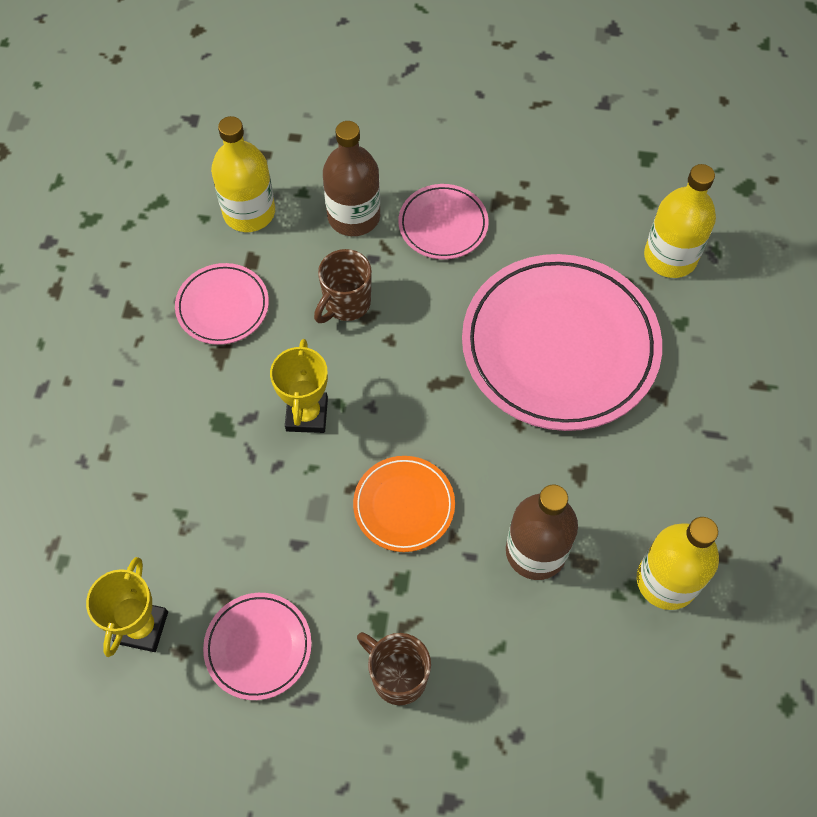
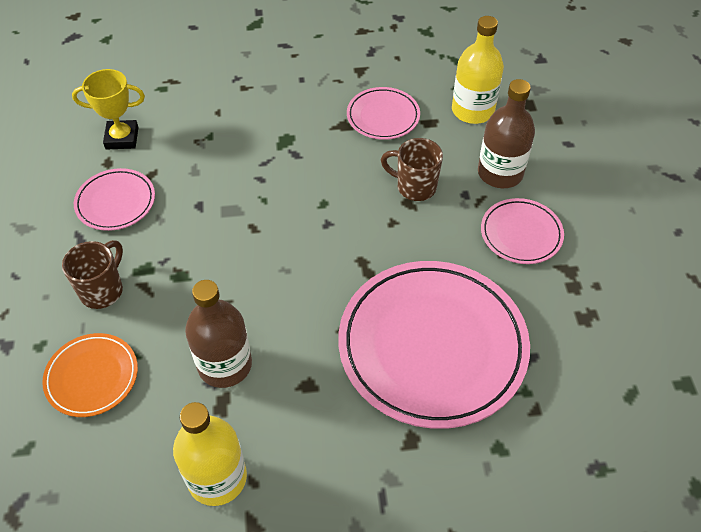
camera: 75 degrees right, 10 degrees down
yellow trophy [270,339,328,433] -> none
orange plate [353,456,455,552] -> orange plate moved to [42,333,138,417]
yellow bottle [644,164,716,278] -> none

